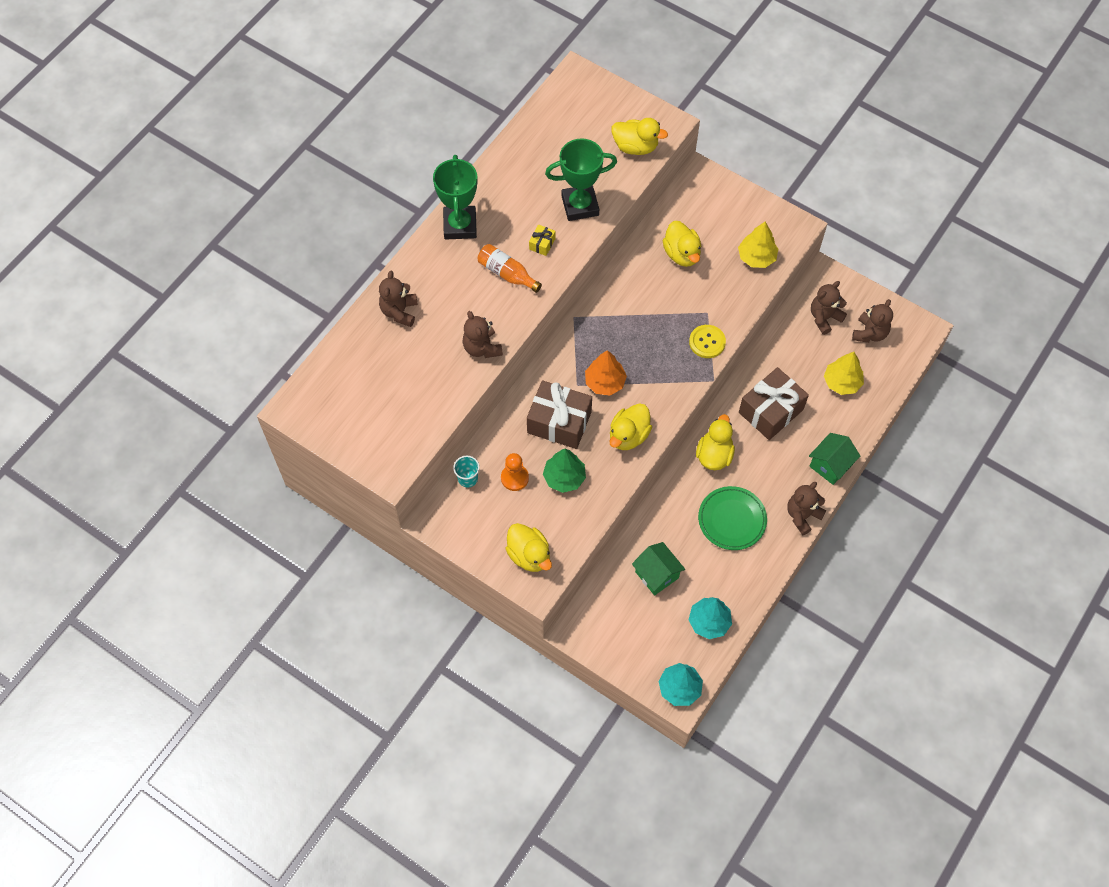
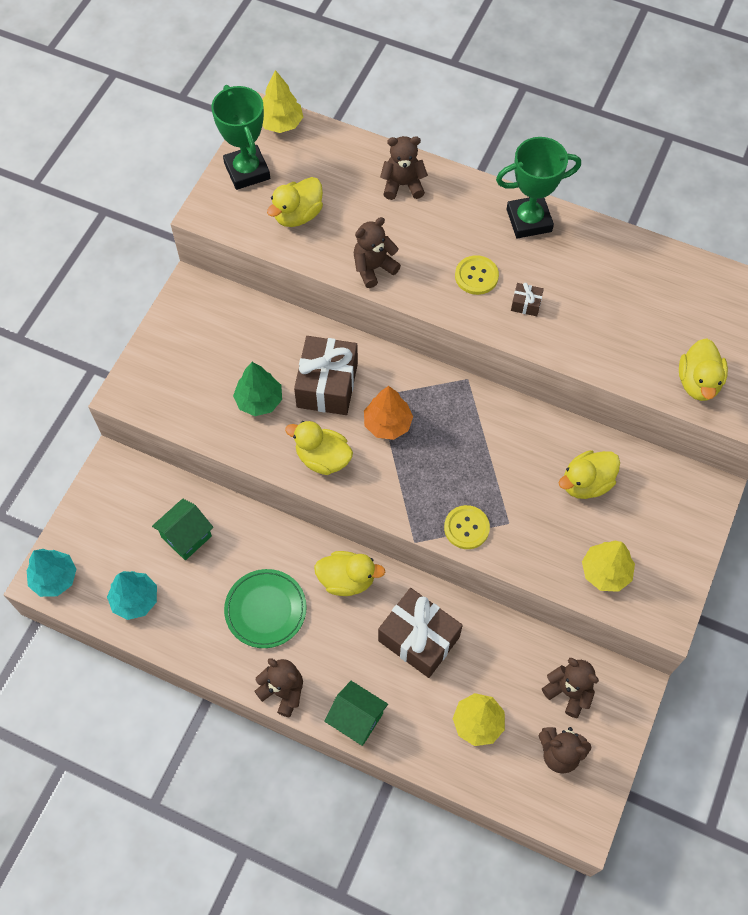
camera: 80 degrees right, 0 degrees up
turquoise cup [453,456,480,488] -> none
orange bottle [478,244,542,293] -> yellow button [455,255,499,295]
orange pawn [501,453,529,491] -> none
yellow duck [505,523,552,572] -> yellow duck moved to [267,177,323,227]
yellow gift [529,224,555,256] -> brown gift [511,283,544,316]
green trophy [545,138,617,221] -> green trophy moved to [211,85,270,190]
none -> yellow tree [262,70,303,133]

